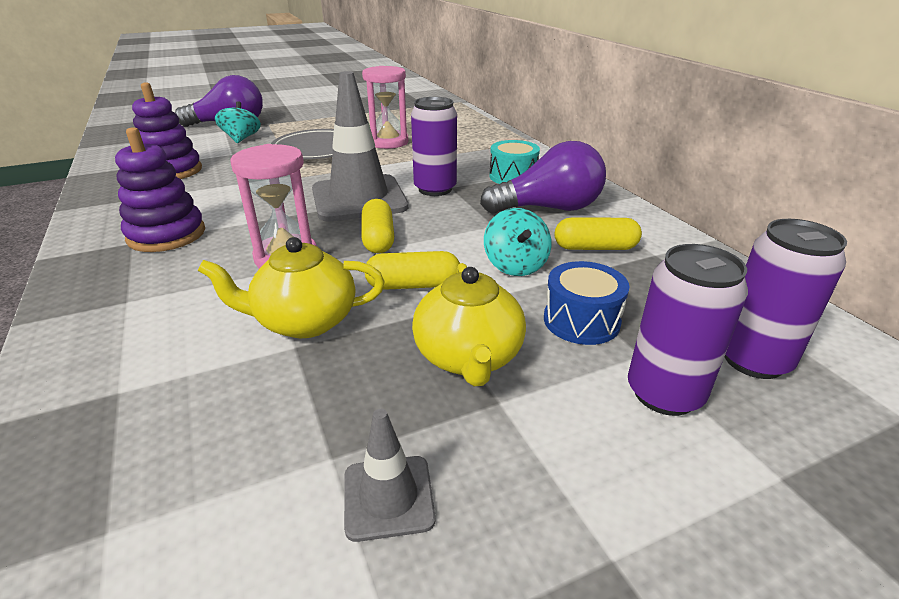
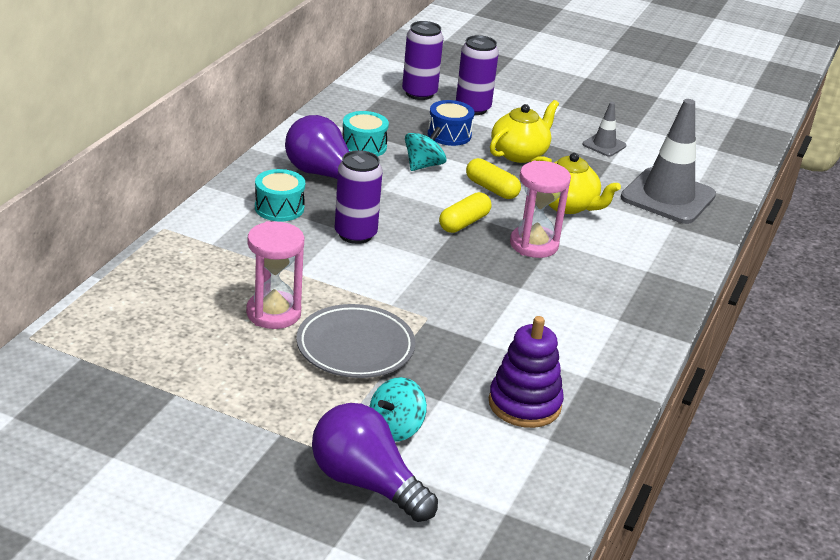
camera: 135 degrees left, 0 degrees up
purple stacking toy [115,127,205,252] -> none
grey traffic cone [312,71,408,221] -> grey traffic cone moved to [621,99,716,224]
yellow capsule [555,217,642,250] -> turquoise drum [343,111,389,156]

